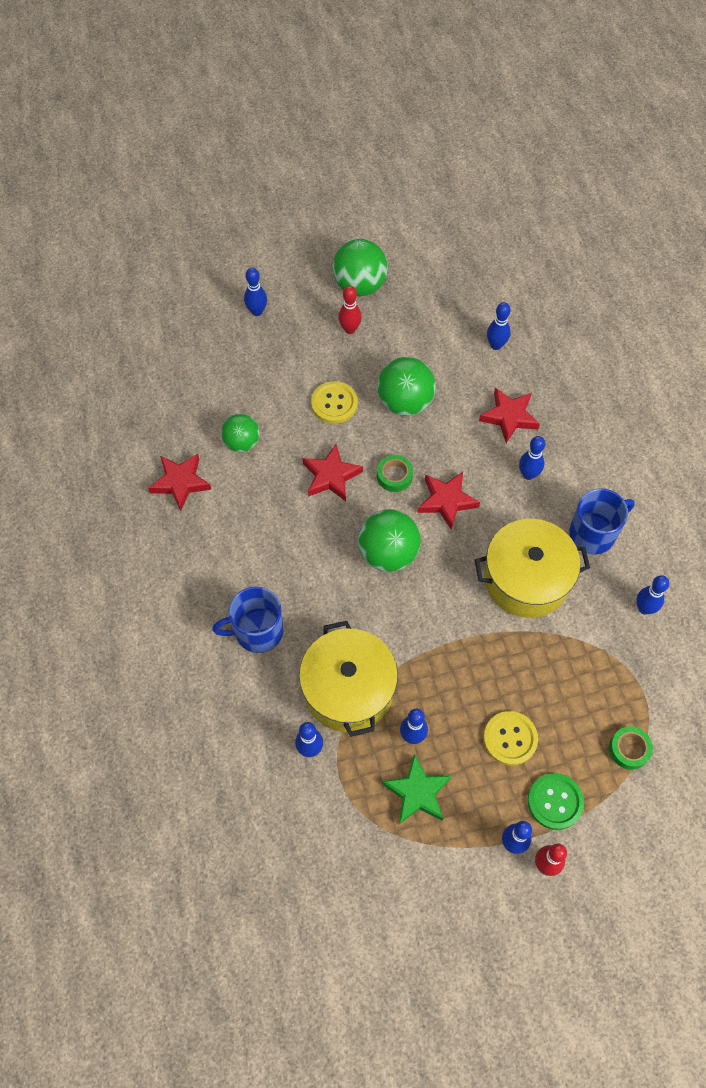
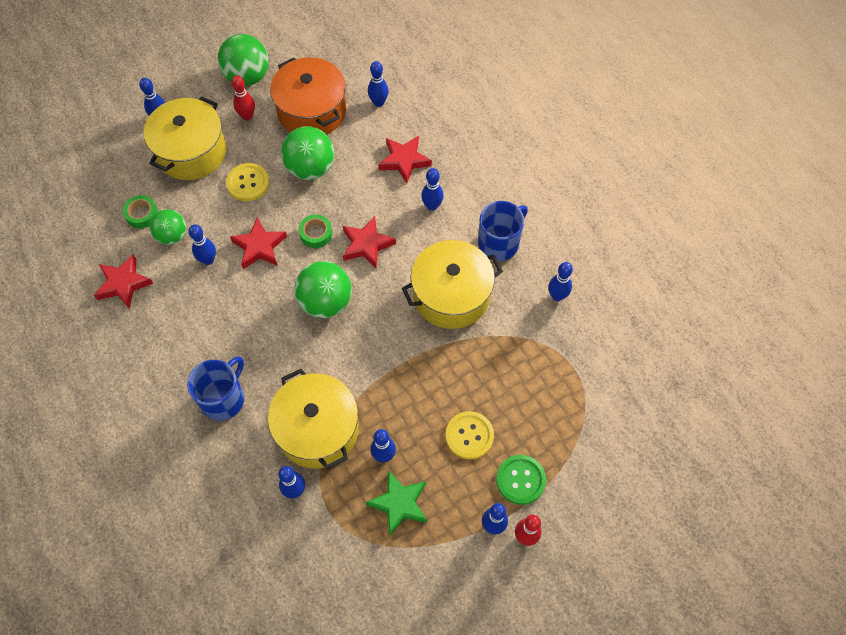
camera: 15 degrees left, 0 degrees up
blue mug [212,587,283,653] -> blue mug turned 150 degrees clockwise [187,356,244,421]
green tape [609,726,653,770] -> green tape moved to [123,195,158,228]
none -> yellow pot [144,96,226,180]
none -> blue bowling pin [188,225,216,265]
none -> orange pot [270,57,346,135]

